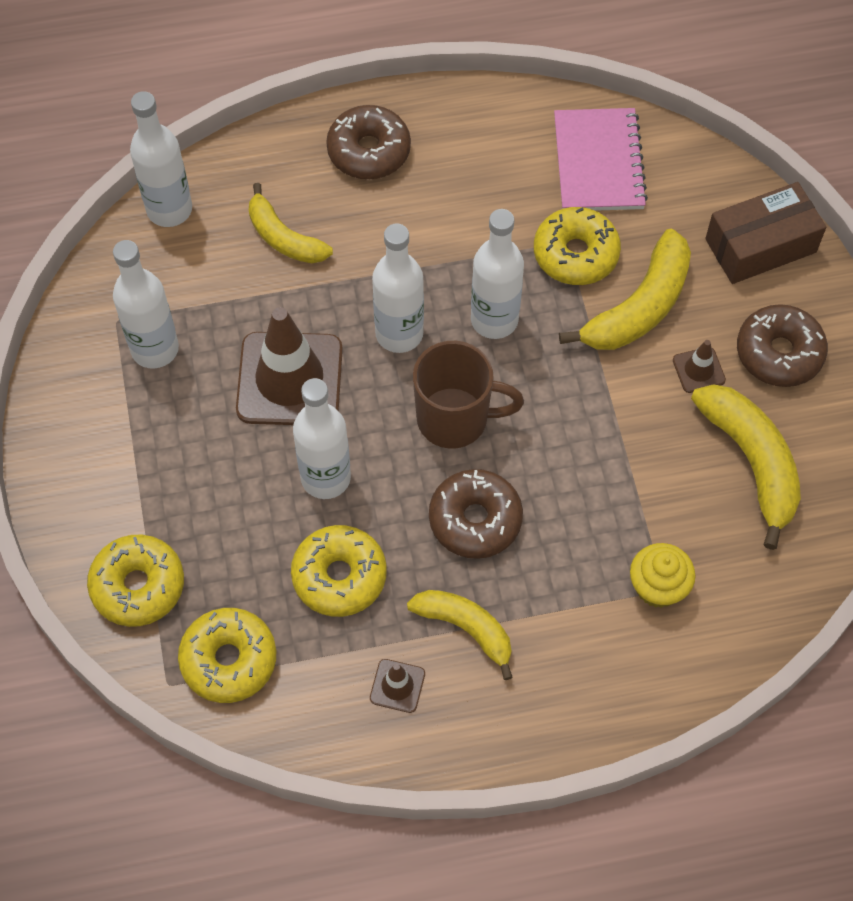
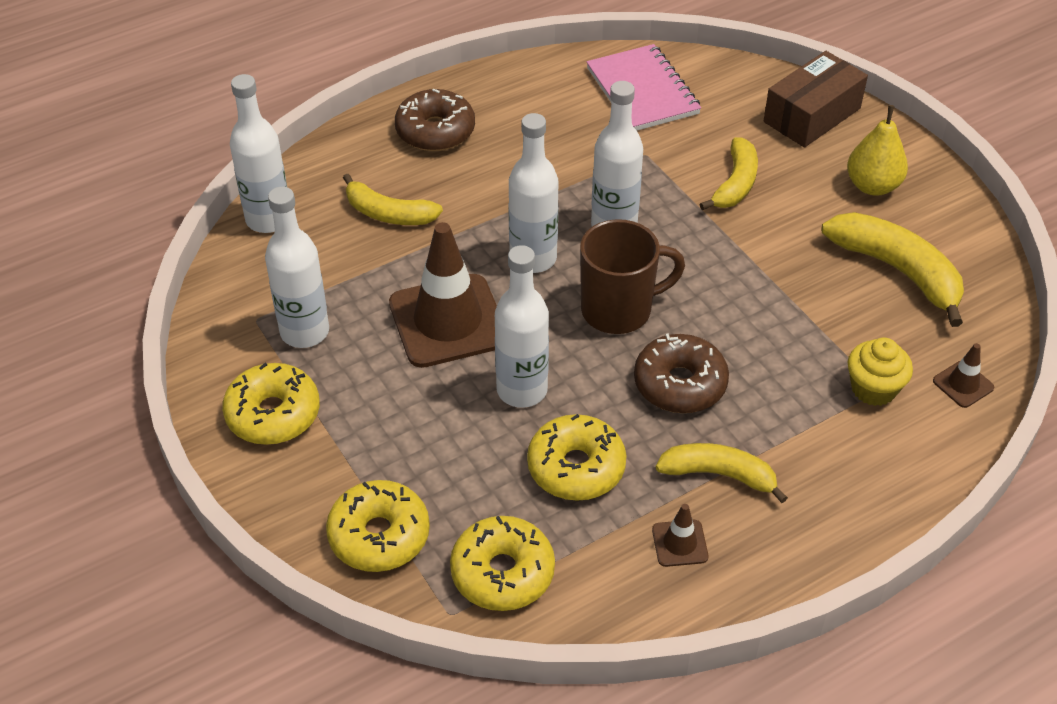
camera: 20 degrees left, 15 degrees down
yellow donut [534,207,621,285] -> yellow donut moved to [222,363,320,445]
yellow banana [559,229,691,350] -> yellow banana [700,137,758,210], size x0.67
brown traffic cone [673,340,726,393] -> brown traffic cone moved to [933,343,994,408]
brown donut [737,304,828,387] -> yellow pear [847,105,908,196]

